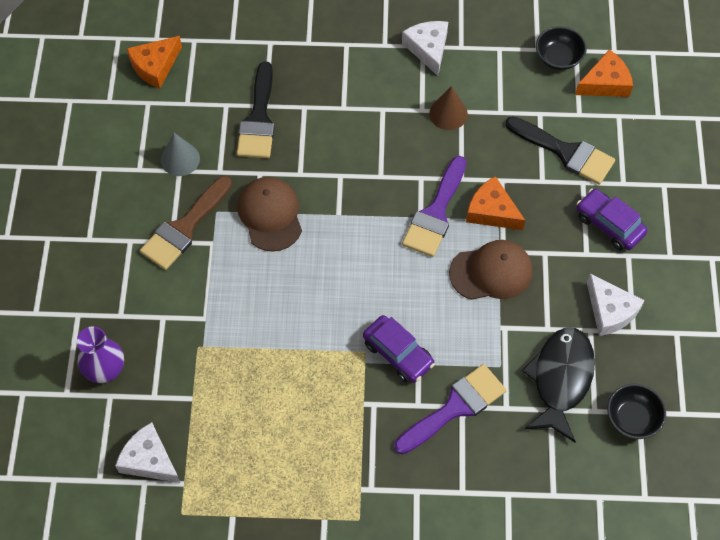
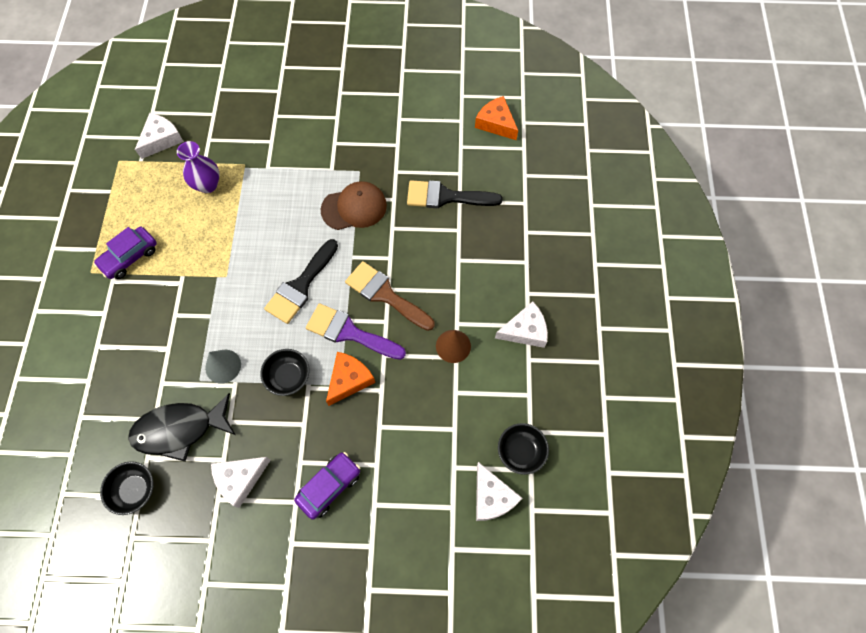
camera: 90 degrees right, 5 degrees up
purple vase [77,326,124,383] -> purple vase moved to [177,141,220,193]
brown brush [140,176,232,270] -> brown brush moved to [345,261,435,331]
grey cone [161,133,200,176] -> grey cone moved to [205,350,241,384]
purple car [363,315,435,383] -> purple car moved to [94,227,157,279]
purple brush [394,364,507,454] -> none
brown cap [449,240,533,300] -> black bowl [260,349,310,396]
black brush [505,116,615,185] -> black brush moved to [264,239,338,324]
black fish [522,327,595,442] -> black fish turned 150 degrees clockwise [128,393,236,462]
orange cheese [575,49,633,97] -> white cheese [476,462,522,521]

